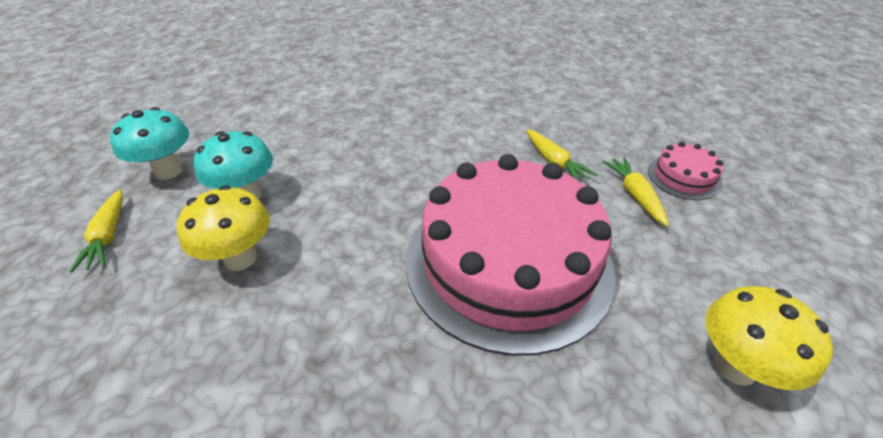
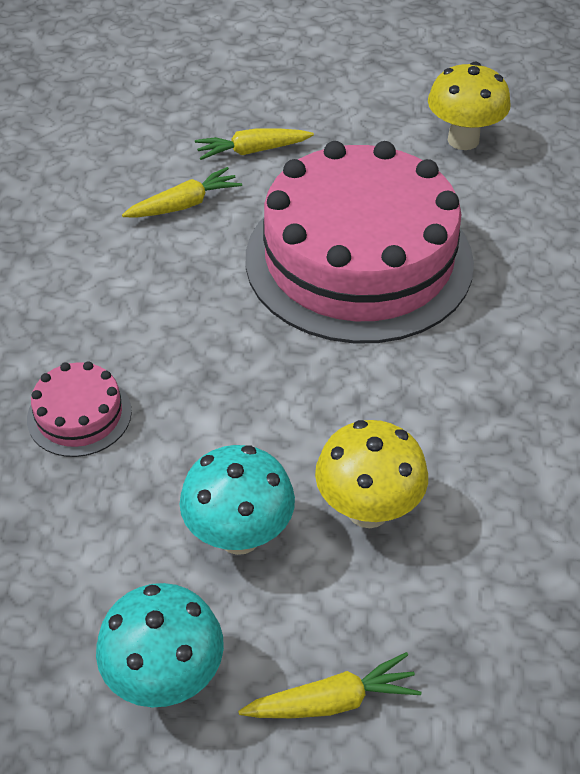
camera: 90 degrees left, 5 degrees up
pink cake [648,142,723,200] -> pink cake moved to [27,361,132,457]

